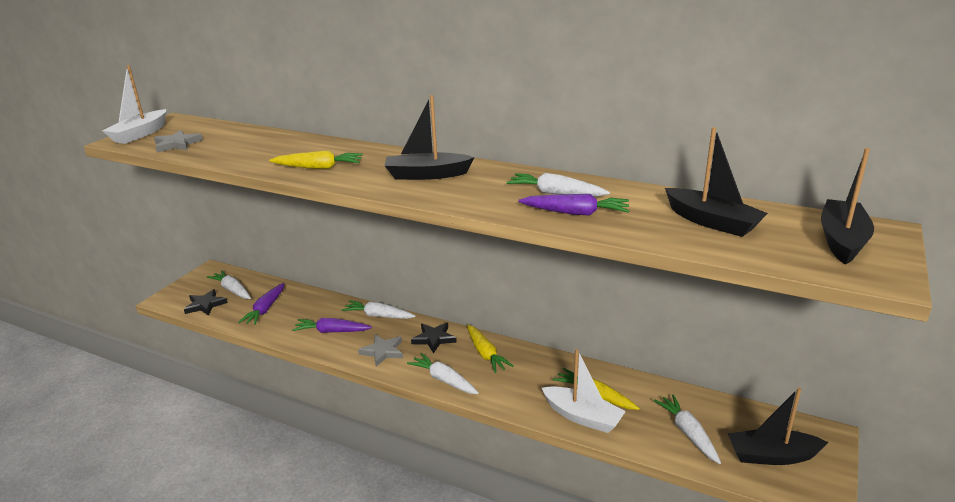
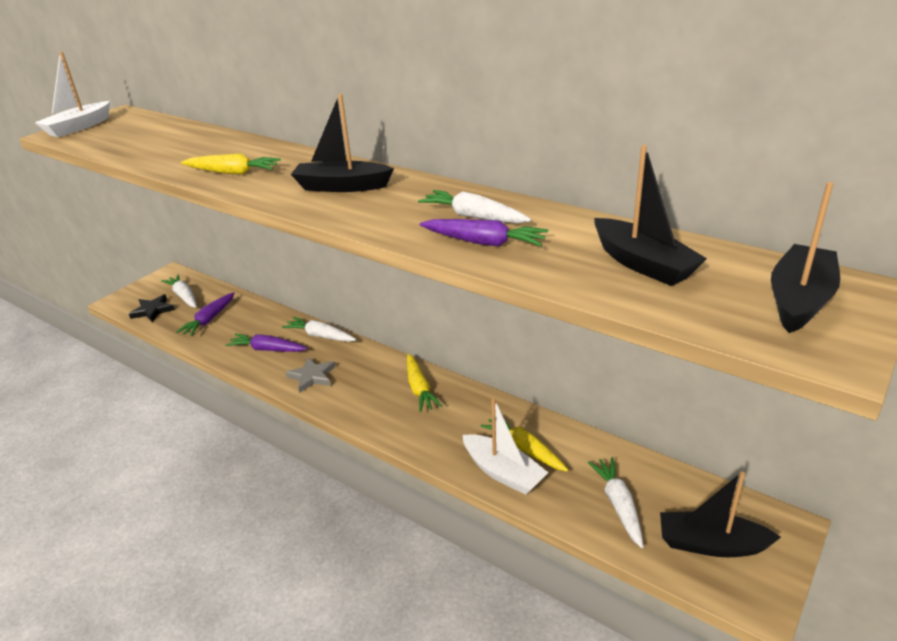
camera: 10 degrees right, 5 degrees up
grey star [154,130,203,153] -> none
white carrot [407,353,479,394] -> none
black star [411,323,457,353] -> none

